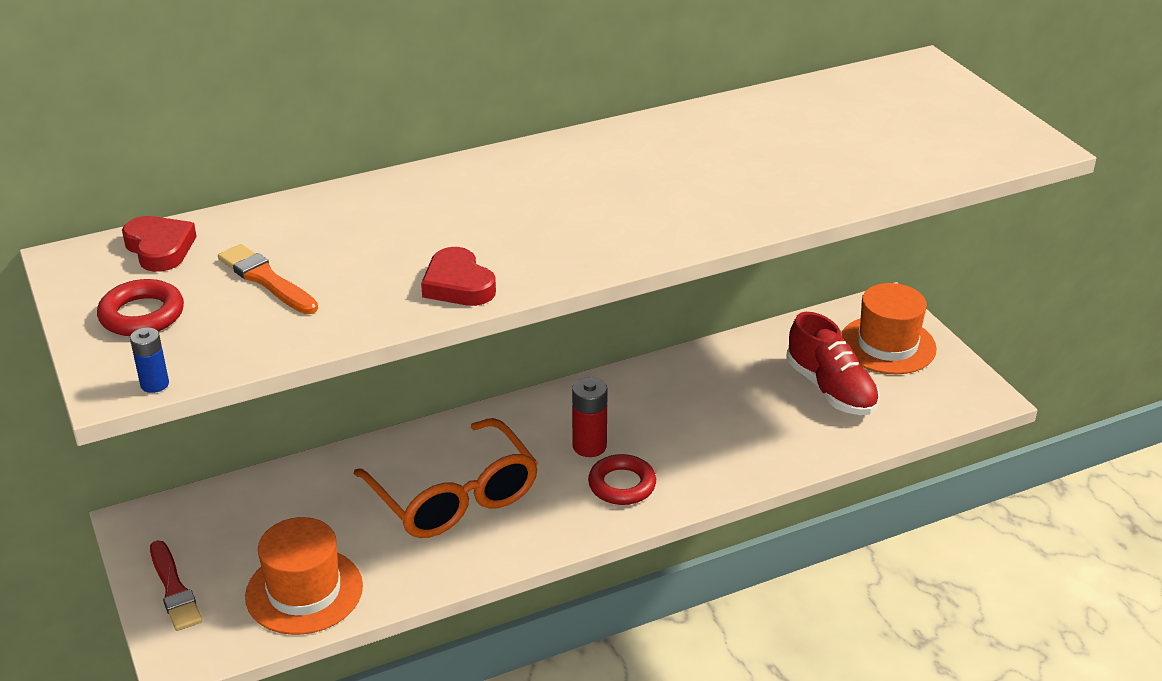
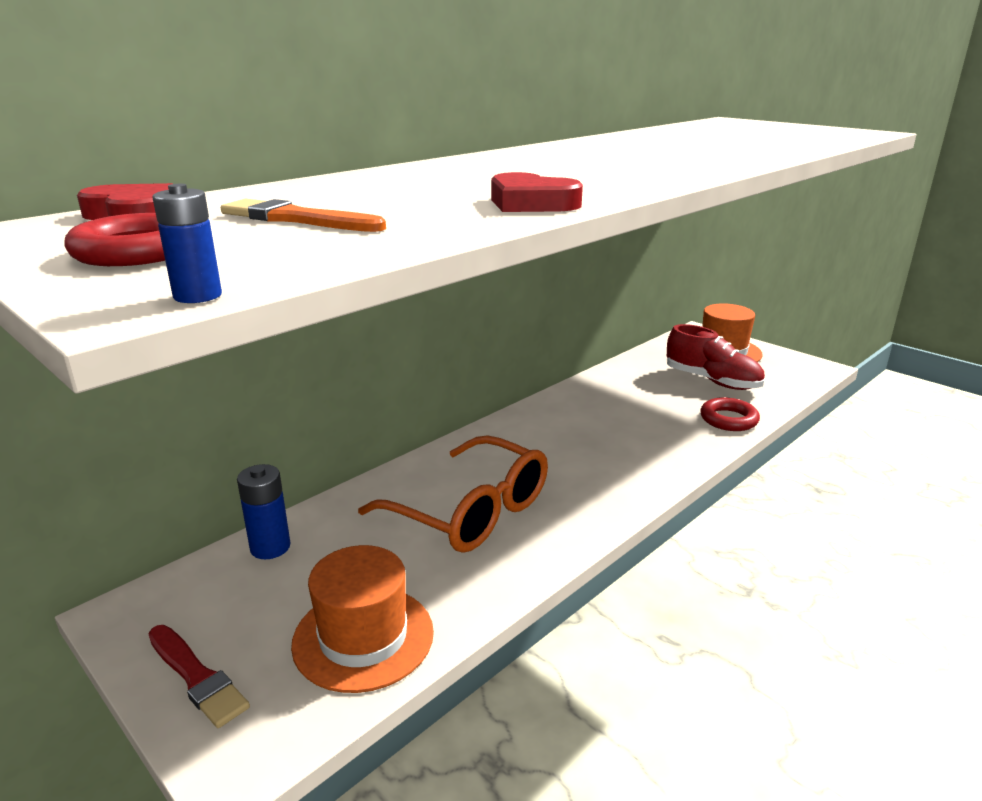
camera: 20 degrees left, 10 degrees down
red battery [572,377,608,457] -> none
red ring [588,454,656,505] -> red ring moved to [700,397,760,431]
none -> blue battery [237,464,290,559]

